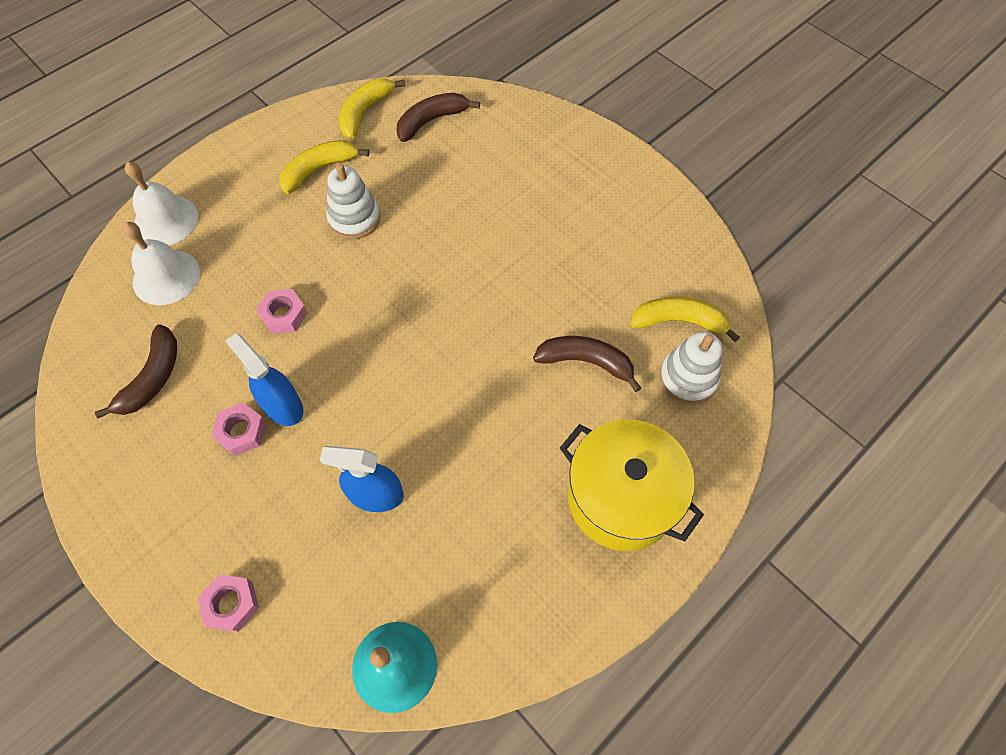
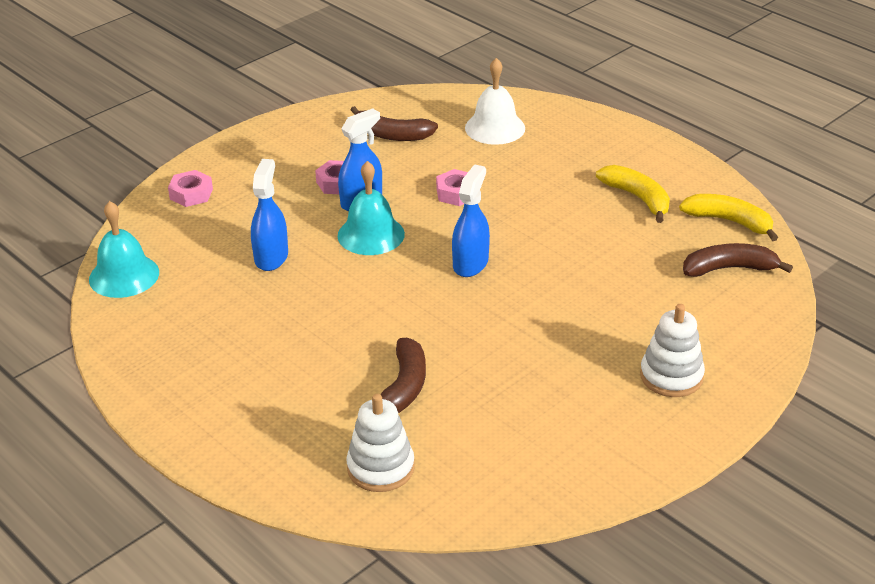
camera: 90 degrees right, 25 degrees down
white bell [125,161,198,245] -> none
white stacking toy [326,163,381,239] -> white stacking toy moved to [640,304,705,397]
brown banana [396,93,480,142] -> brown banana turned 60 degrees counterclockwise [683,243,793,277]
yellow pot [560,420,704,551] -> none
yellow banana [630,297,740,342] -> none
none -> turquoise bell [338,161,405,255]
none -> blue spray bottle [452,164,490,277]

